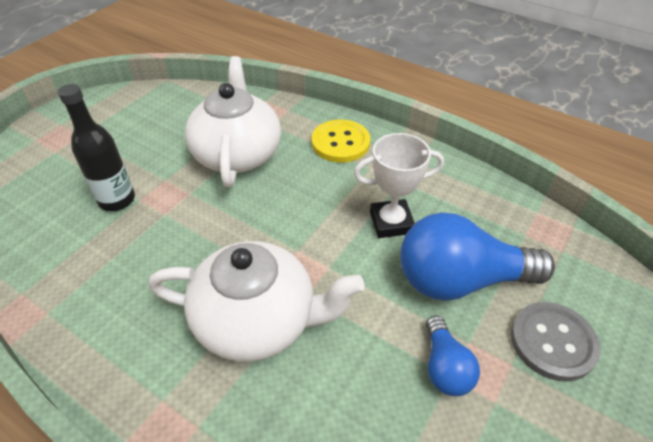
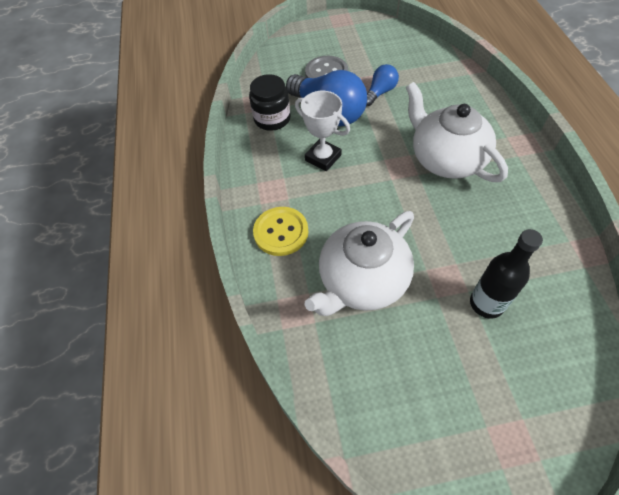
camera: 130 degrees left, 10 degrees up
none -> black jar [249,74,291,131]

